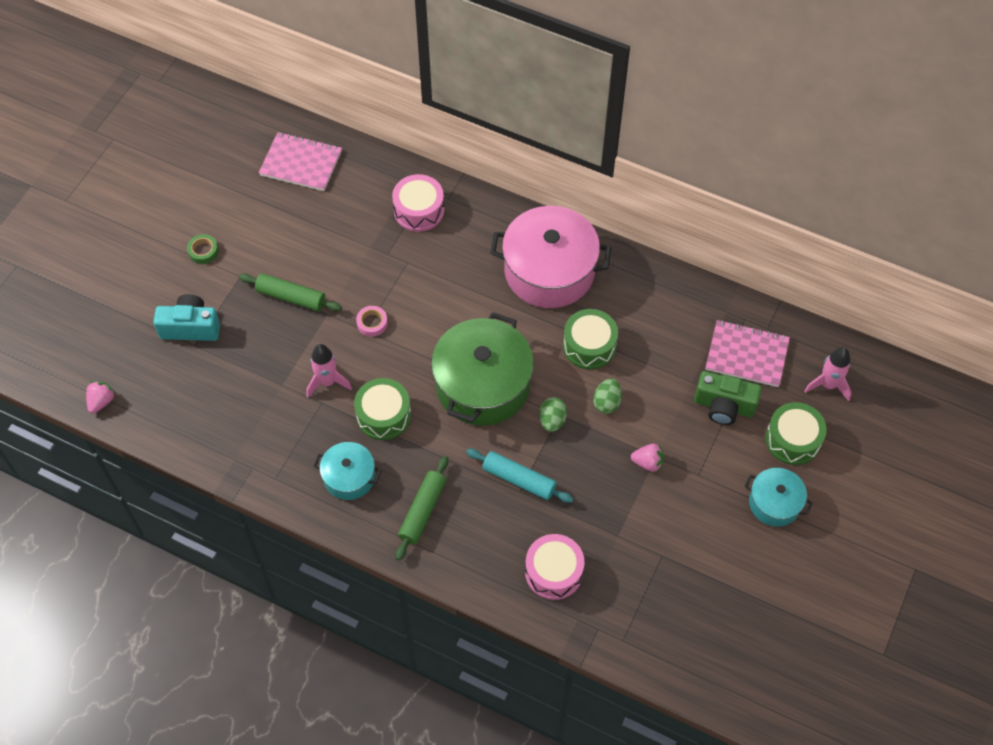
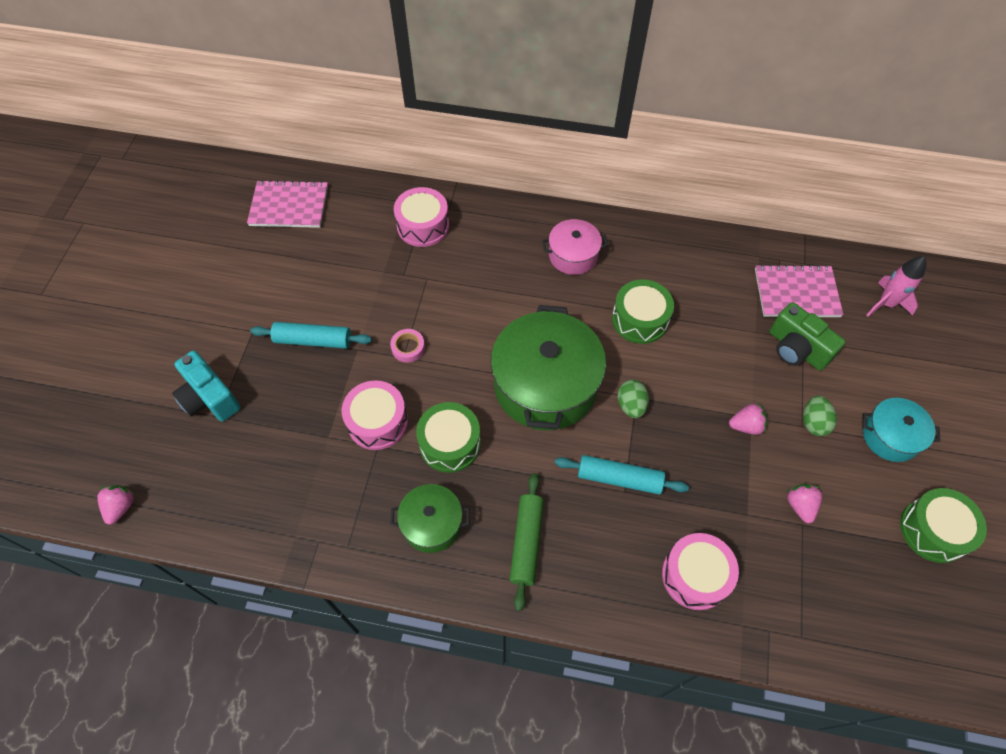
camera: 15 degrees left, 0 degrees up
turquoise camera [153,294,220,341] -> turquoise camera turned 120 degrees counterclockwise [172,351,240,421]
green tape [187,234,219,264] -> none
green rolling pin [239,273,342,311] -> turquoise rolling pin [251,322,372,349]
pink rocket [306,344,352,397] -> pink drum [342,380,408,450]
turquoise pot [313,442,382,500] -> green pot [390,484,470,553]
pink pot [490,206,611,308] -> pink pot [542,219,608,275], size x0.53
green egg [593,378,622,414] -> green egg moved to [803,396,837,436]
green camera [694,371,762,425] -> green camera turned 45 degrees clockwise [770,302,846,371]
green drum [765,402,827,465] -> green drum moved to [900,488,987,563]
none -> pink strawberry [787,484,822,524]

